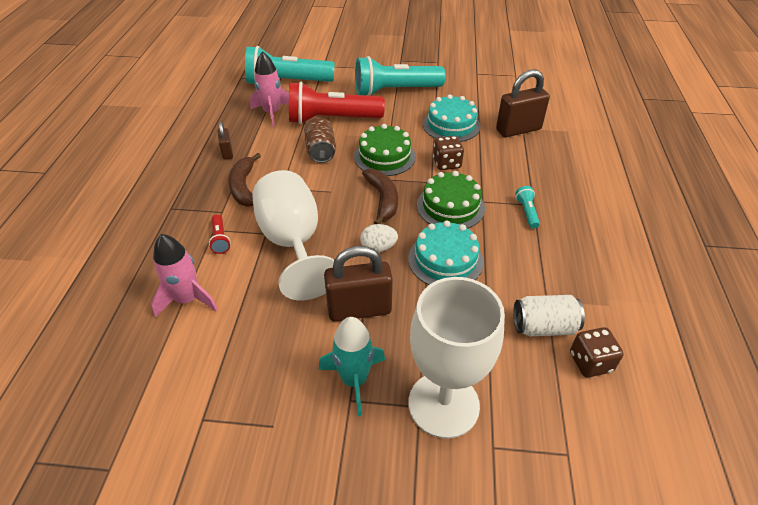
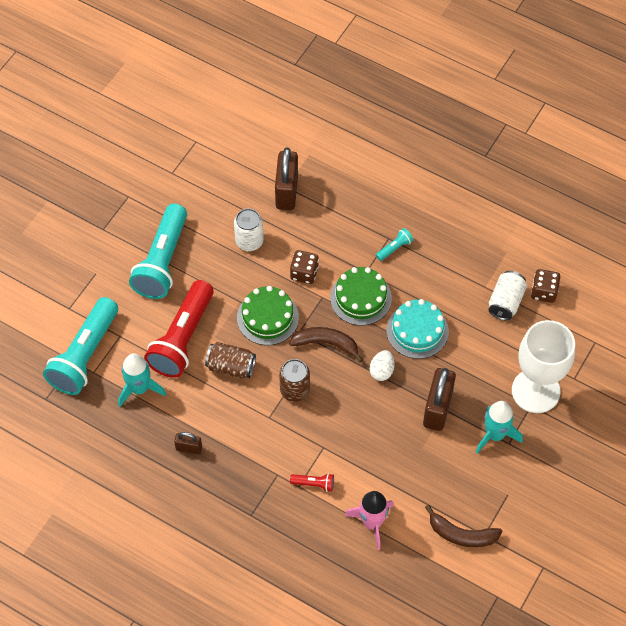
camera: 65 degrees left, 15 degrees up
brown banana [228,153,261,207] -> brown banana moved to [425,505,503,547]
pink rocket [250,51,289,127] -> turquoise rocket [118,353,166,407]
white goblet [252,170,334,301] -> none
turquoise cake [423,94,481,142] -> white can [234,208,264,251]
turquoise flashlight [515,186,540,229] -> turquoise flashlight turned 120 degrees clockwise [376,228,413,261]
none -> brown can [279,359,310,402]

